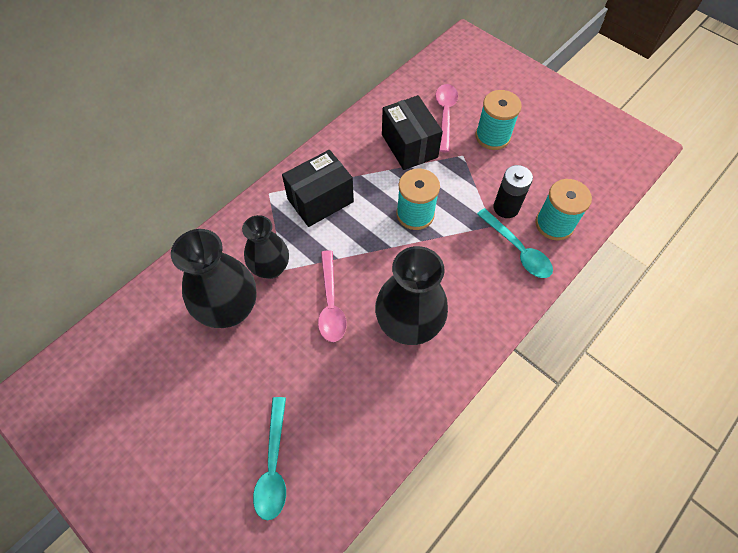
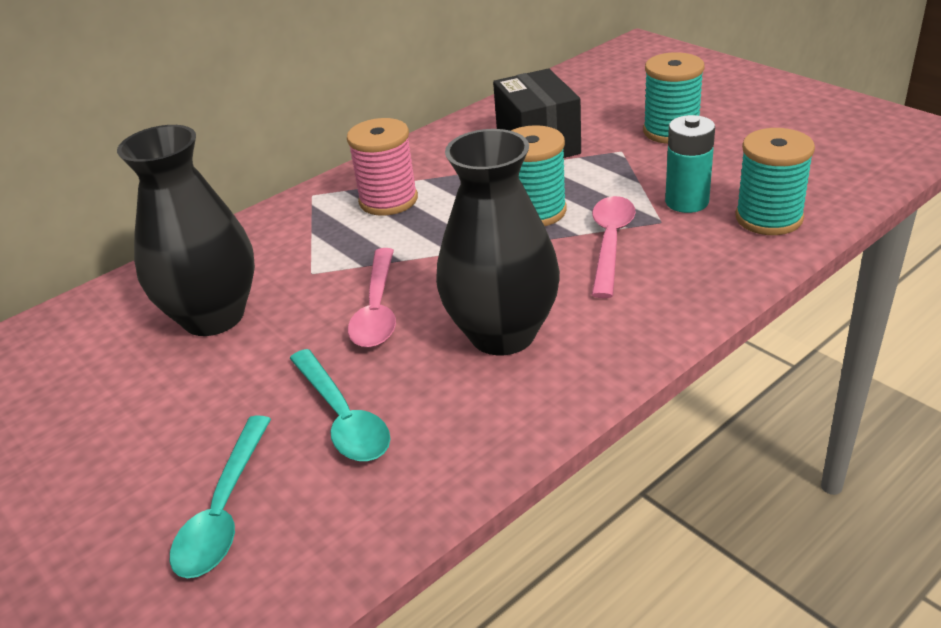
camera: 10 degrees right, 25 degrees down
black vase [242,215,289,279] -> none
black box [282,150,354,227] -> pink spool [347,118,418,216]
pink spoon [436,84,458,152] -> pink spoon moved to [592,196,636,298]
turquoise spoon [477,208,553,278] -> turquoise spoon moved to [290,349,390,461]
black battery [493,165,533,218] -> turquoise battery [665,115,715,213]

